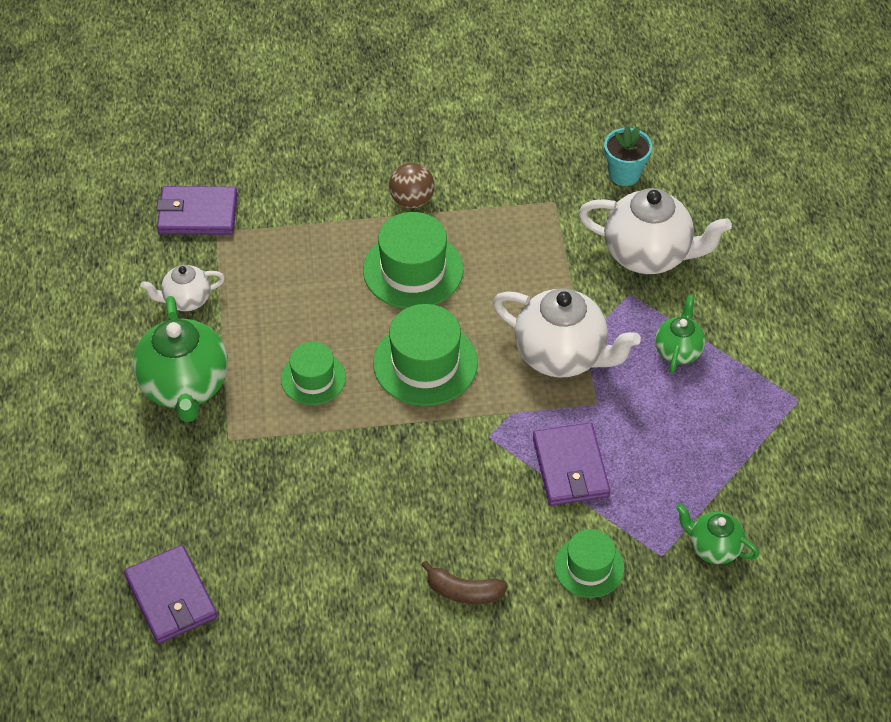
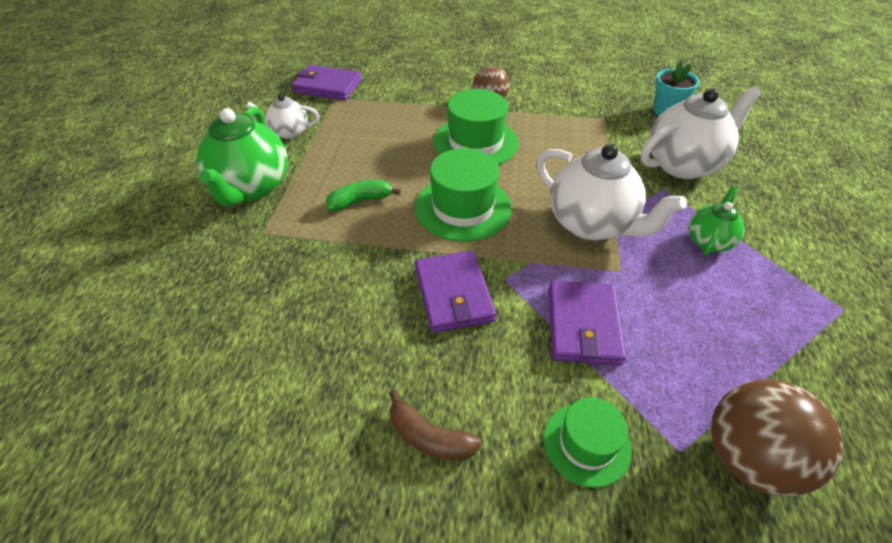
camera: 15 degrees right, 5 degrees down
purple wallet [124,545,217,644] -> purple wallet moved to [415,250,496,333]
green hat [281,342,346,405] -> green banana [326,180,401,211]
white teapot [579,188,732,274] -> white teapot turned 60 degrees counterclockwise [641,86,762,179]
green teapot [676,504,759,564] -> brown ball [711,379,843,497]

